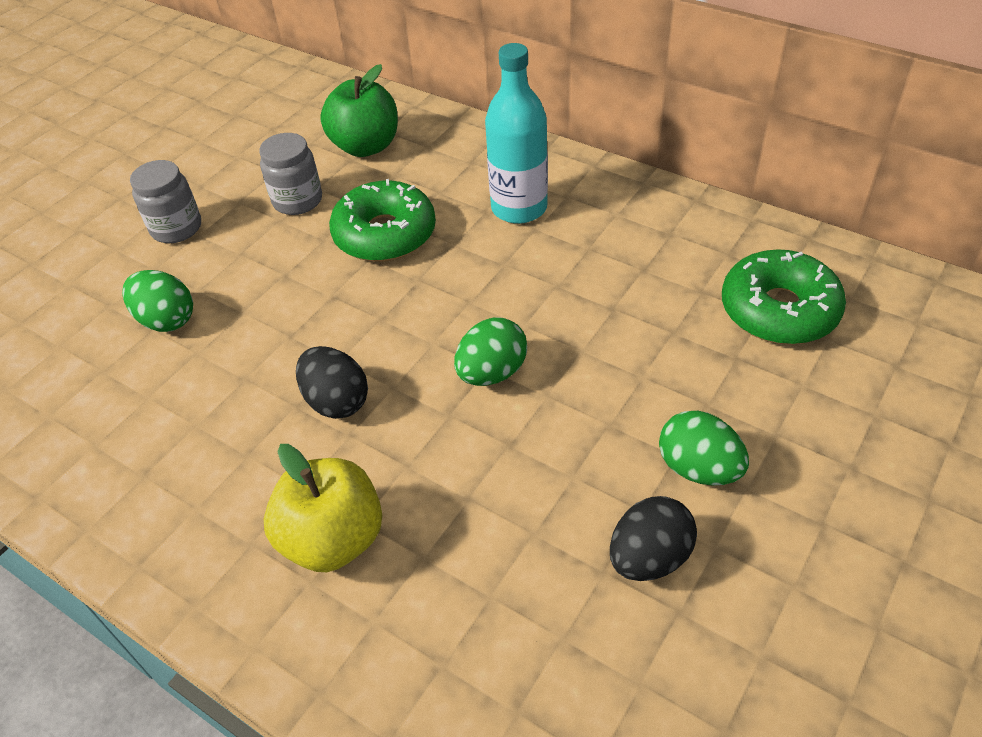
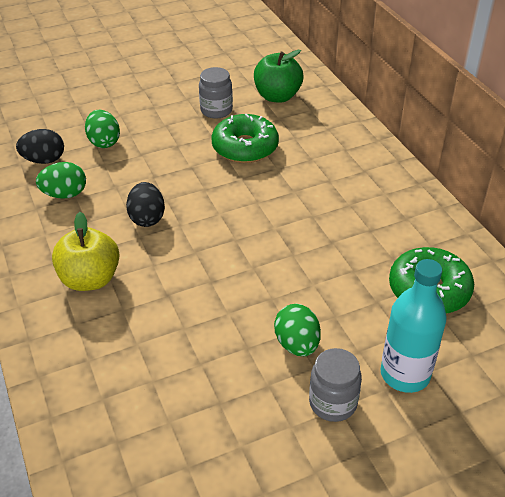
camera: 30 degrees right, 5 degrees down
grey jar [130,160,201,243] -> grey jar moved to [309,348,362,422]
green egg [454,318,527,386] -> green egg moved to [36,162,86,199]
turquoise bottle [485,43,548,224] -> turquoise bottle moved to [381,259,447,393]
black egg [610,496,697,581] -> black egg moved to [16,129,64,164]

